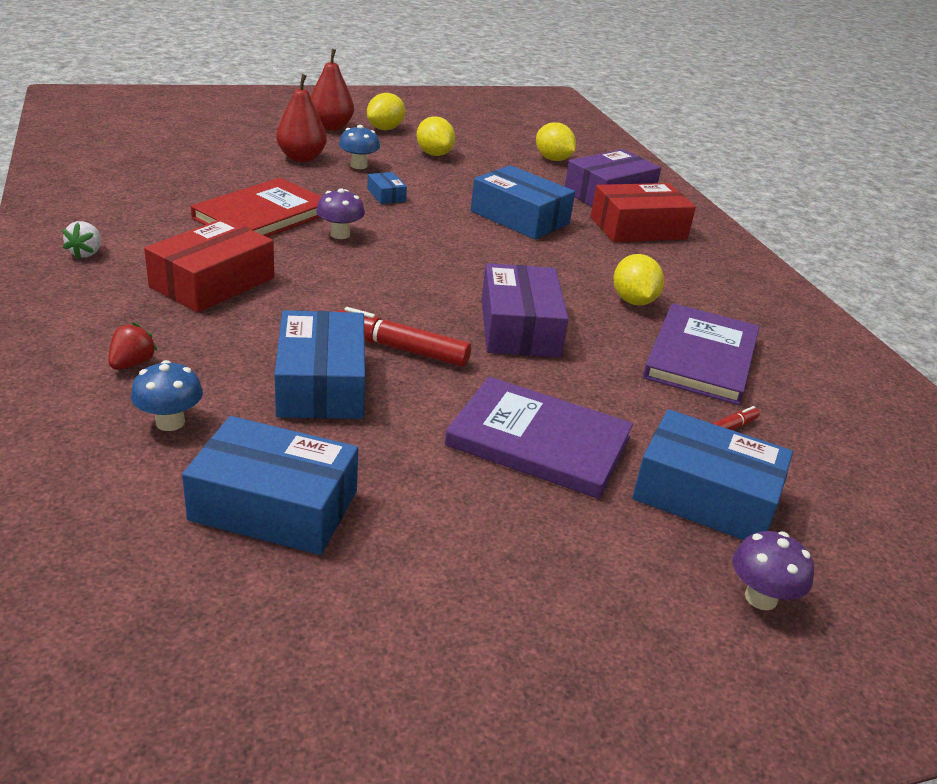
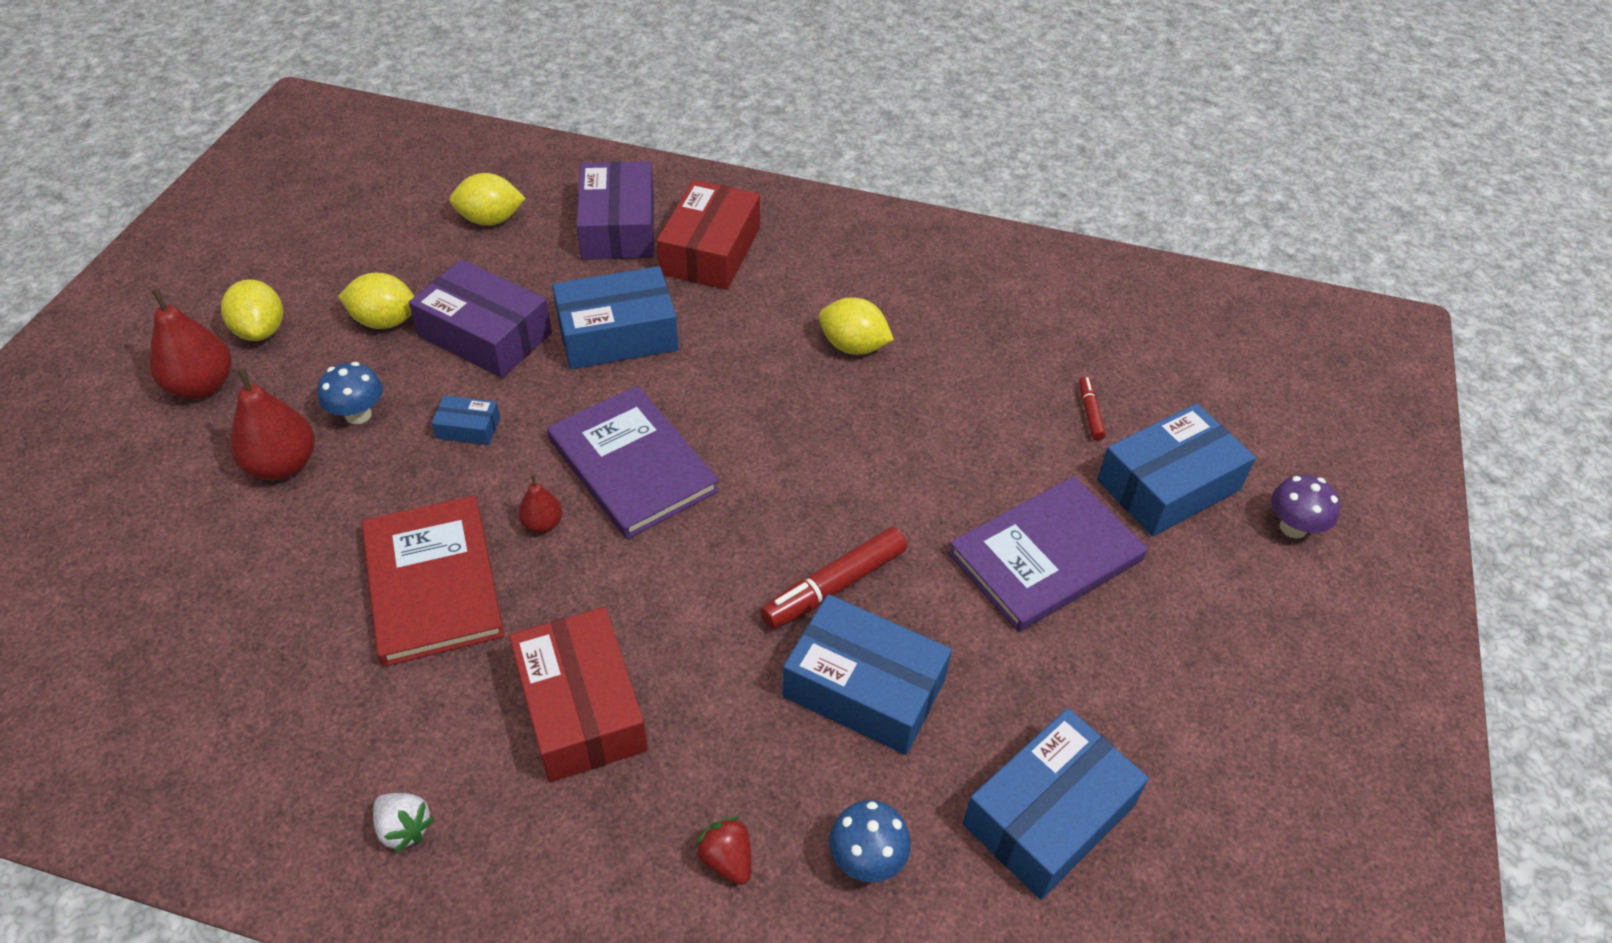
camera: 55 degrees left, 15 degrees up
purple mushroom [316,188,365,239] -> red pear [518,475,562,533]
purple box [481,263,569,357] -> purple box moved to [408,259,552,378]
purple book [643,303,760,405] -> purple book moved to [547,386,719,539]

